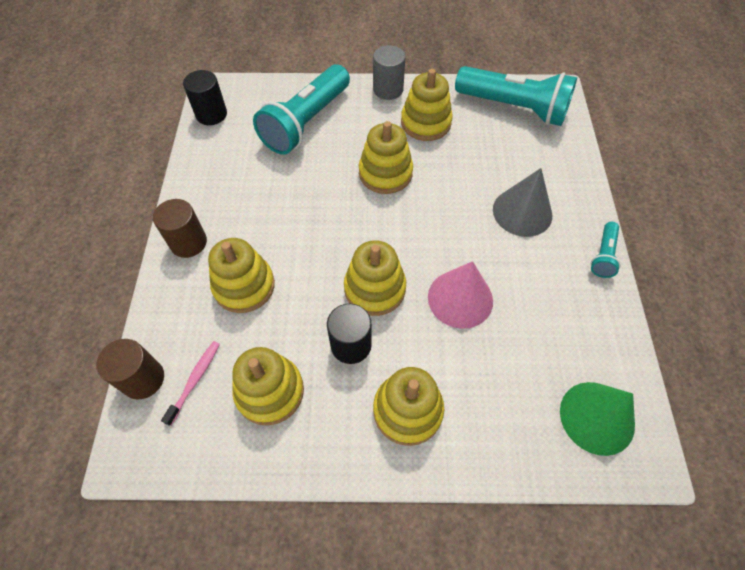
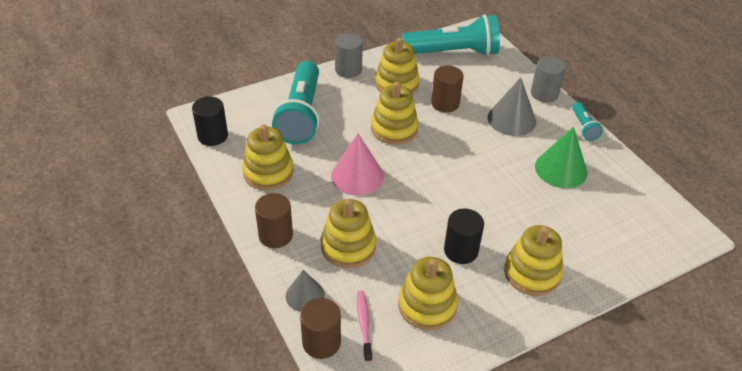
camera: 30 degrees left, 15 degrees down
yellow stacking toy [344,240,406,316] -> yellow stacking toy moved to [242,124,294,190]
pink cone [428,261,493,329] -> pink cone moved to [331,134,384,196]
green cone [560,382,635,456] -> green cone moved to [535,127,587,188]
none -> grey cone [286,270,325,312]
none -> brown cylinder [431,66,464,113]
none -> grey cylinder [531,56,566,102]

